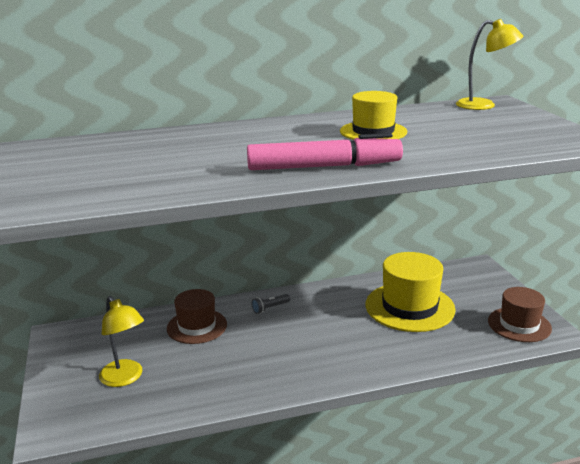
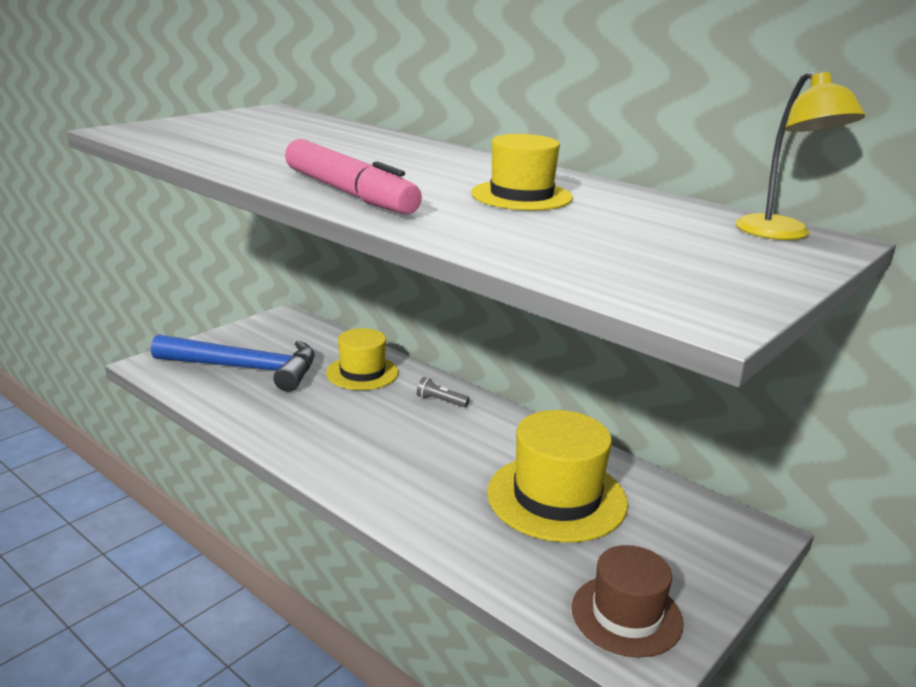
camera: 55 degrees right, 0 degrees up
yellow lamp [99,296,144,387] -> blue hammer [151,334,315,392]
brown hat [167,289,227,344] -> yellow hat [326,328,399,390]

